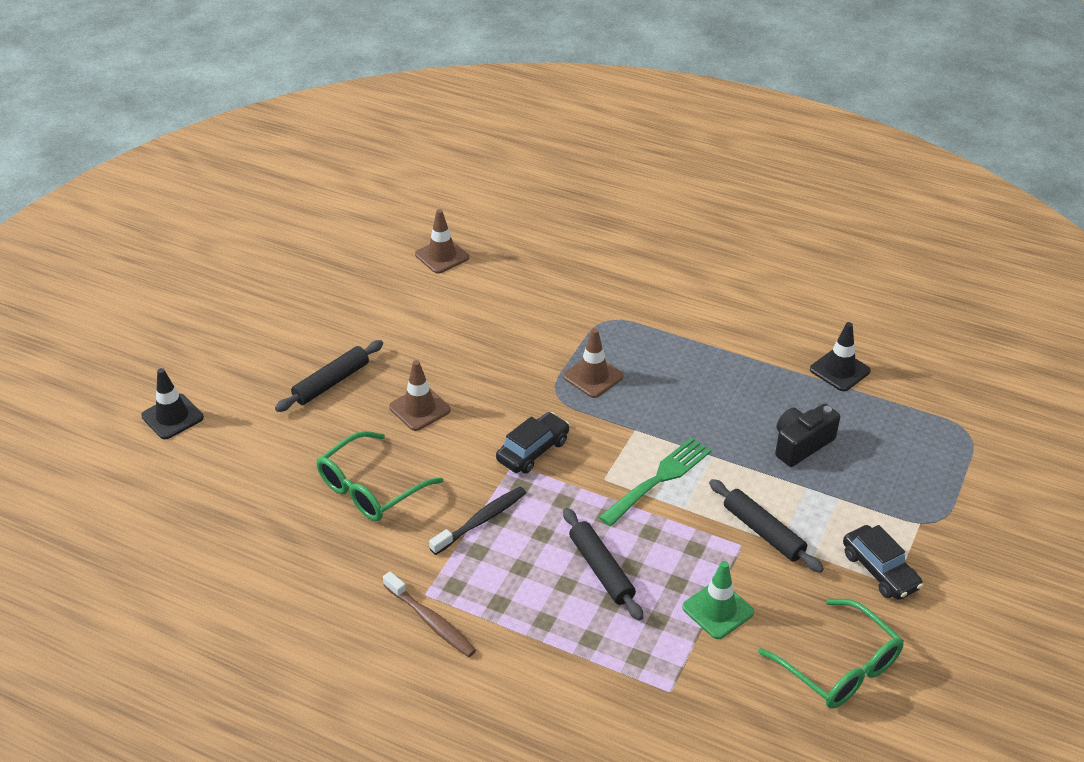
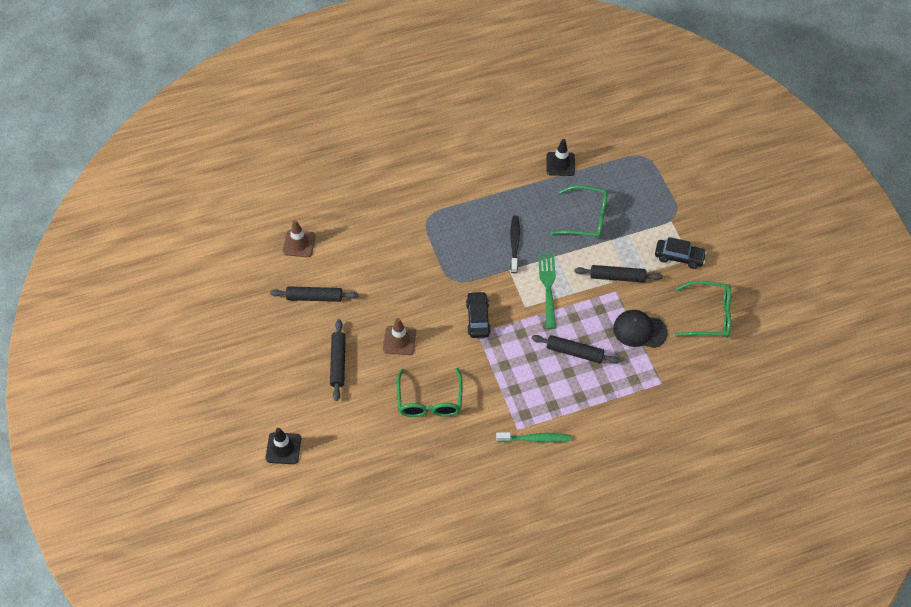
camera: 45 degrees left, 15 degrees up
brown toothbrush [383,572,476,657] -> green toothbrush [496,432,571,442]
black toothbrush [429,487,526,555] -> black toothbrush moved to [510,215,520,273]
brown traffic cone [563,328,624,398] -> none
green traffic cone [682,561,754,639] -> black cap [613,310,667,348]
black camera [775,403,840,467] -> green glasses [550,185,608,239]
none -> black rolling pin [270,286,358,302]

